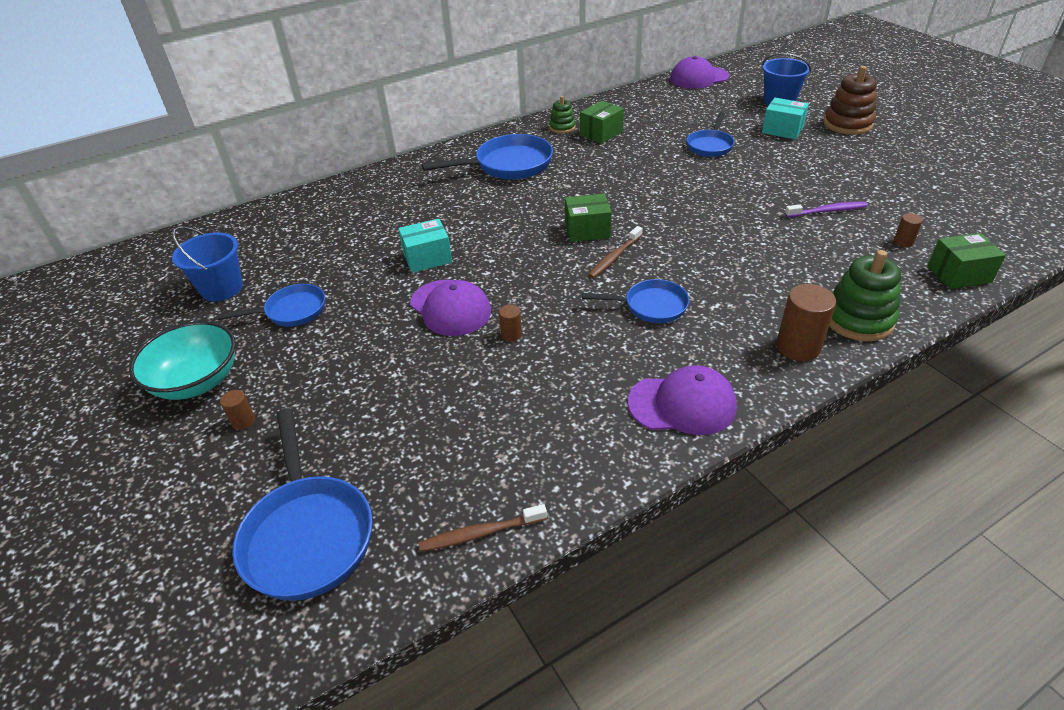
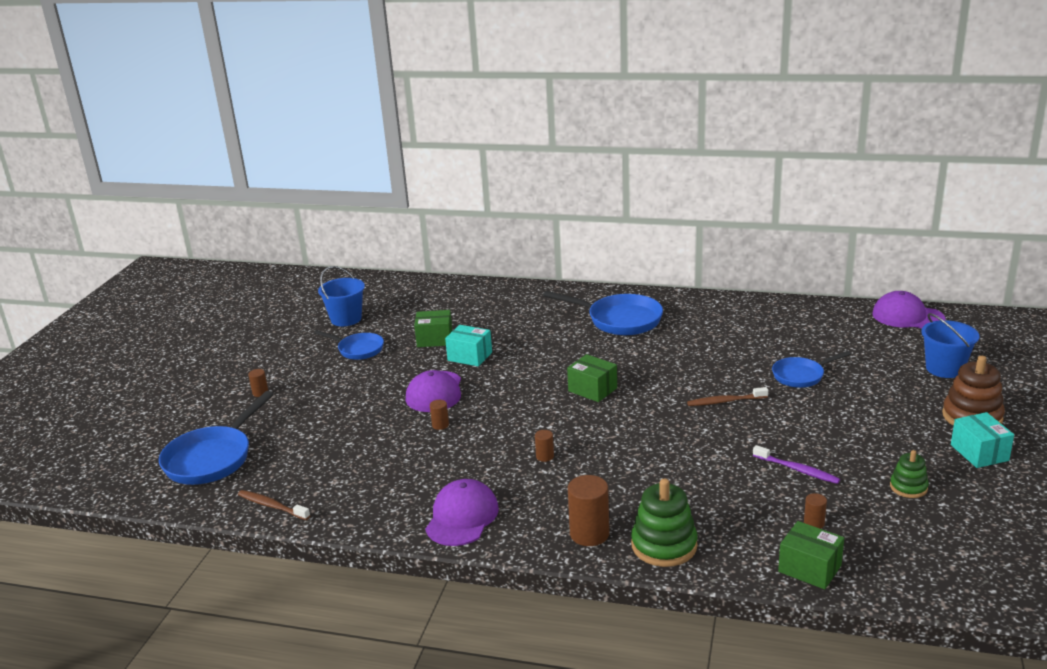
camera: 45 degrees right, 15 degrees down
turquoise bowl [129,321,236,400] -> none
green stacking toy [549,96,576,134] -> green stacking toy moved to [890,450,929,498]
green box [580,101,624,144] -> green box moved to [414,310,452,347]
blue pan [582,279,689,323] -> brown cylinder [535,430,554,462]
brown toothbrush [588,226,642,278] -> brown toothbrush moved to [687,387,768,406]
purple cap [628,365,737,435] -> purple cap turned 120 degrees counterclockwise [425,479,499,546]
turquoise box [762,98,809,139] -> turquoise box moved to [951,412,1014,468]

